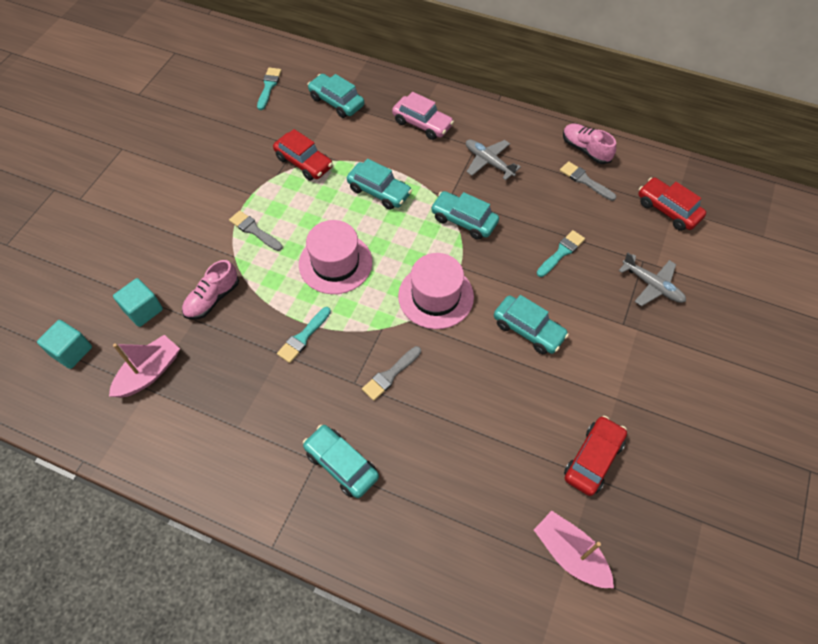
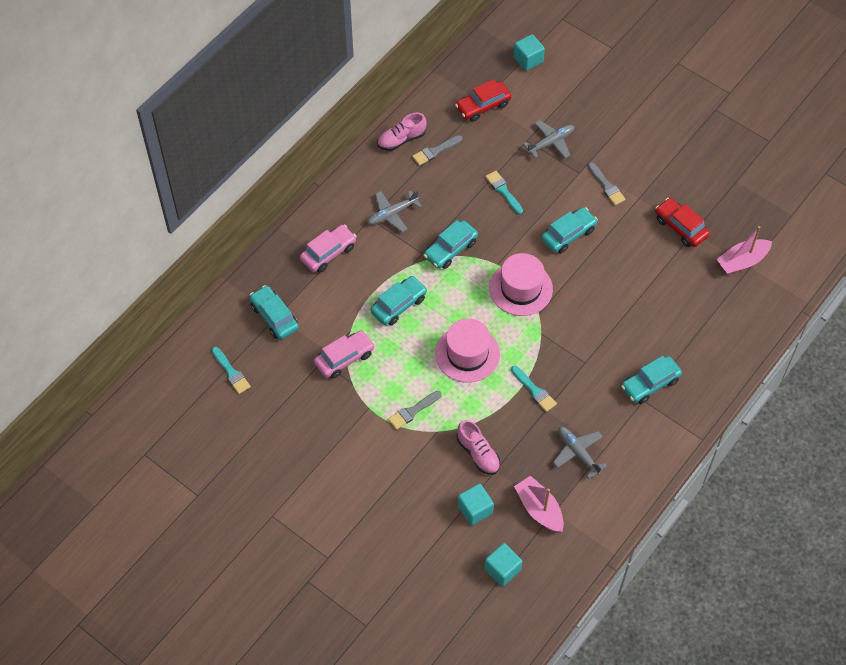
camera: 75 degrees left, 0 degrees up
turquoise brush [257,68,282,110] -> turquoise brush turned 150 degrees counterclockwise [212,347,251,394]
red car [273,129,333,181] -> pink car [314,330,375,379]
turquoise car [307,74,364,118] -> turquoise car turned 90 degrees clockwise [249,285,299,339]
grey brush [362,346,421,401] -> grey brush moved to [588,162,626,205]
none -> turquoise cube [513,34,545,71]
none -> grey plane [553,427,607,479]

